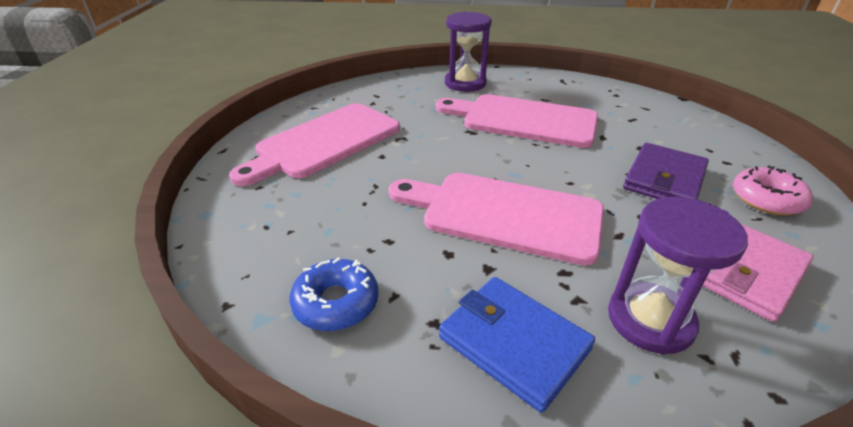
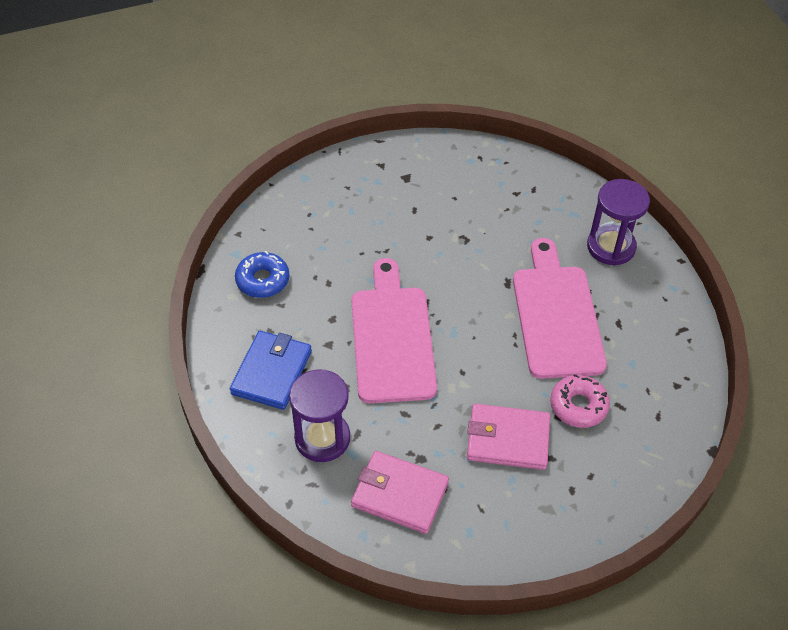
camera: 65 degrees right, 15 degrees up
pink cutting board [229,103,400,186] -> none
purple wallet [623,143,709,200] -> pink wallet [467,404,550,470]
pink donut [733,165,813,215] -> pink donut moved to [550,374,610,428]

